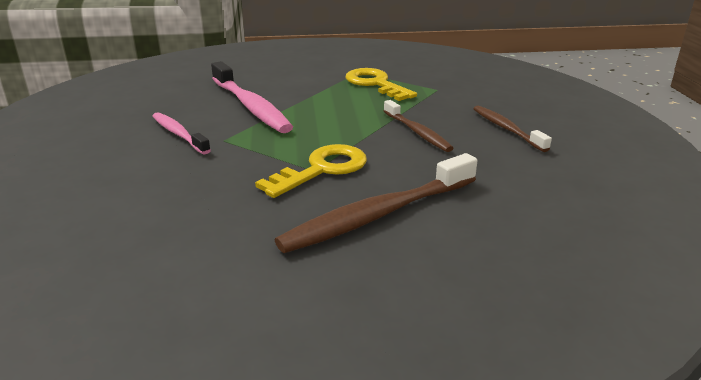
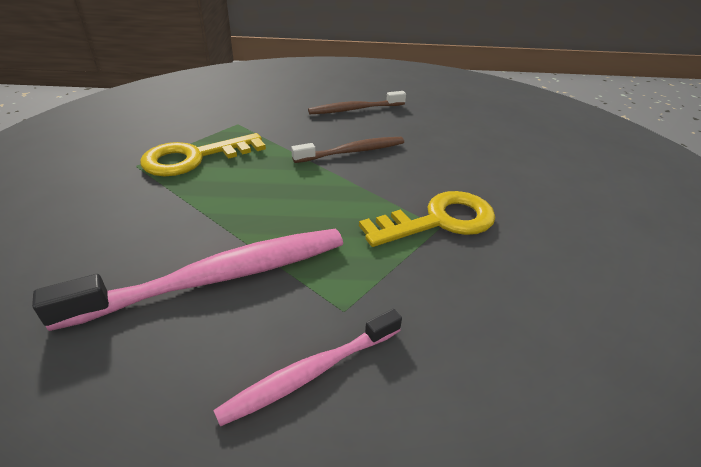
camera: 85 degrees left, 10 degrees up
yellow key [255,144,367,198] -> yellow key turned 105 degrees clockwise [359,191,495,247]
brown toothbrush [275,153,478,253] -> none

